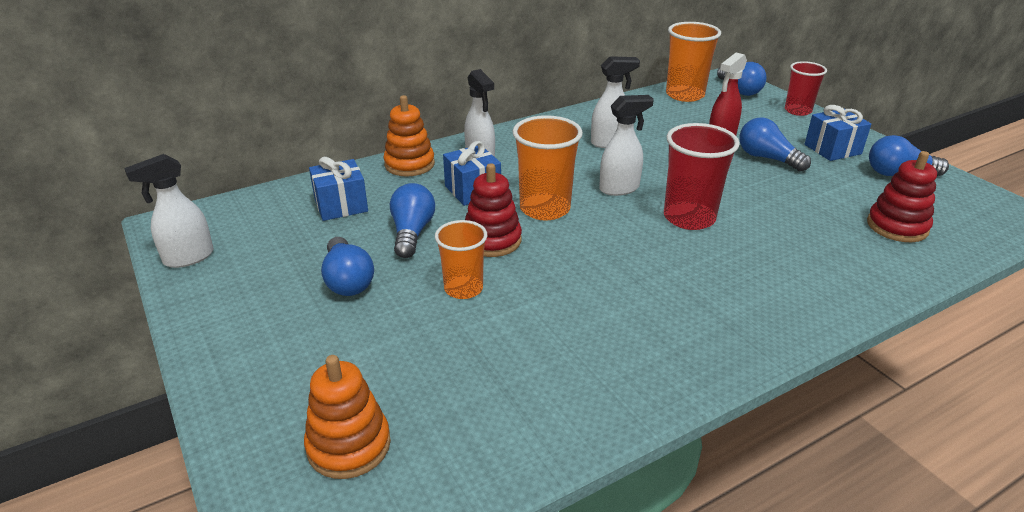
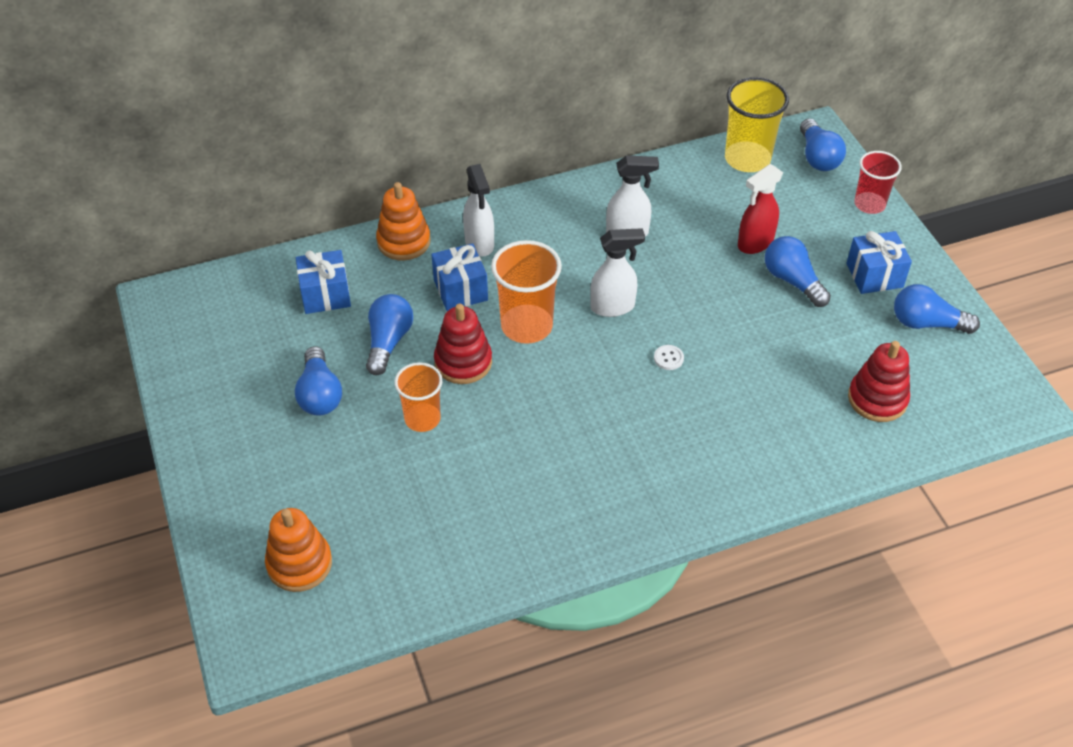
camera: 10 degrees right, 15 degrees up
white spray bottle [124,154,214,268] -> none
red cup [664,123,740,230] -> white button [654,345,684,370]
orange cup [666,22,721,102] -> yellow cup [725,77,789,172]

